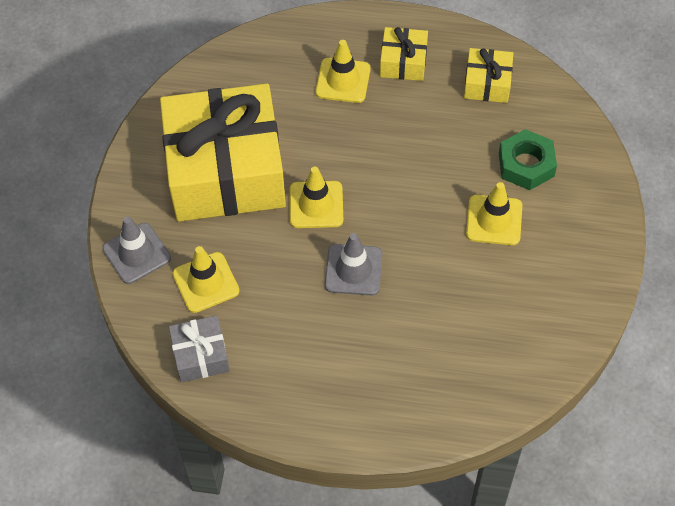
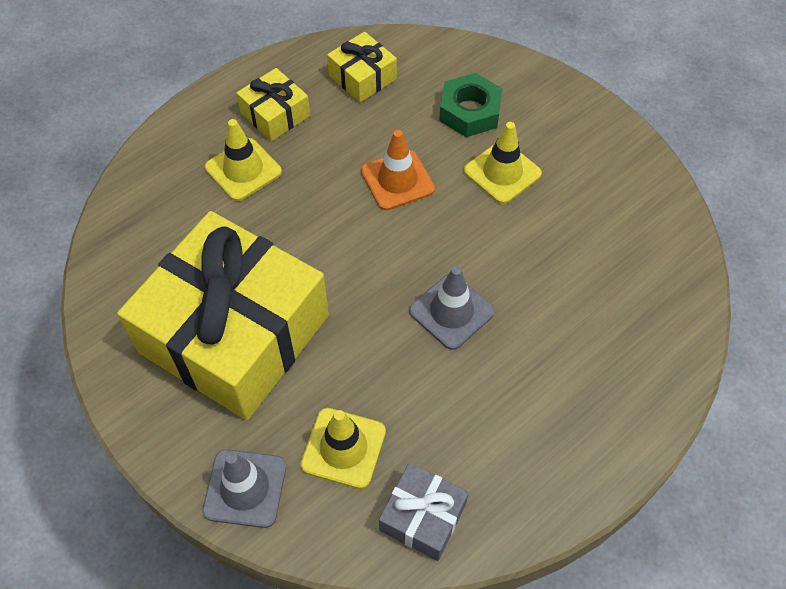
camera: 50 degrees left, 0 degrees up
yellow traffic cone [290,166,343,228] -> none
none -> orange traffic cone [361,130,435,210]

